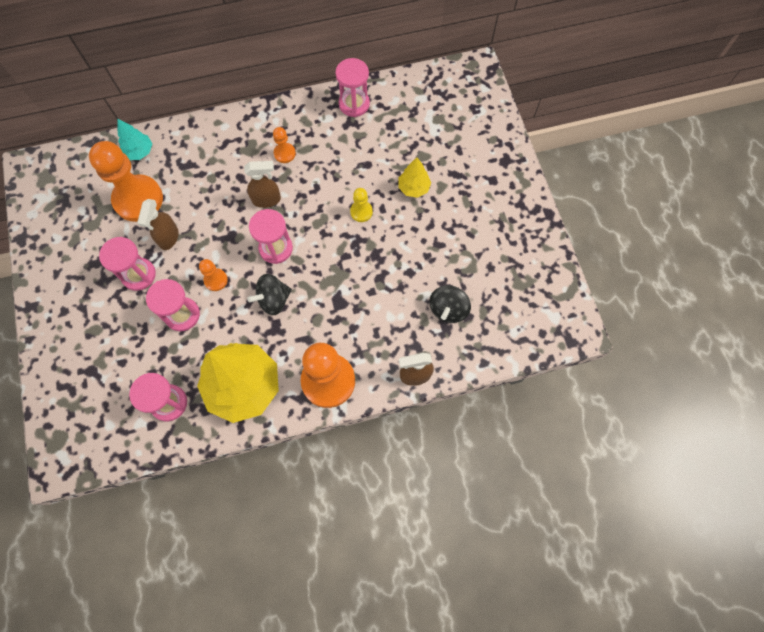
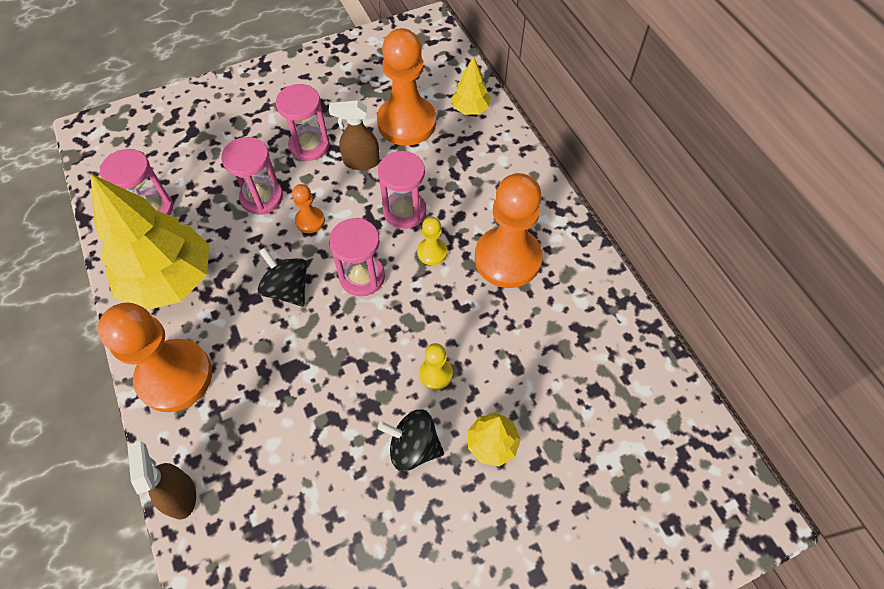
camera: 80 degrees right, 10 degrees down
turquoise tree [117,119,152,160] -> yellow tree [451,56,491,115]
brown spray bottle [244,161,281,208] -> yellow pawn [417,217,447,265]
orange pawn [273,127,296,163] -> orange pawn [475,173,543,288], size x2.20
pink hourglass [335,58,370,117] -> pink hourglass moved to [378,151,426,229]
black spinning top [429,285,471,323] -> black spinning top moved to [378,409,444,471]

